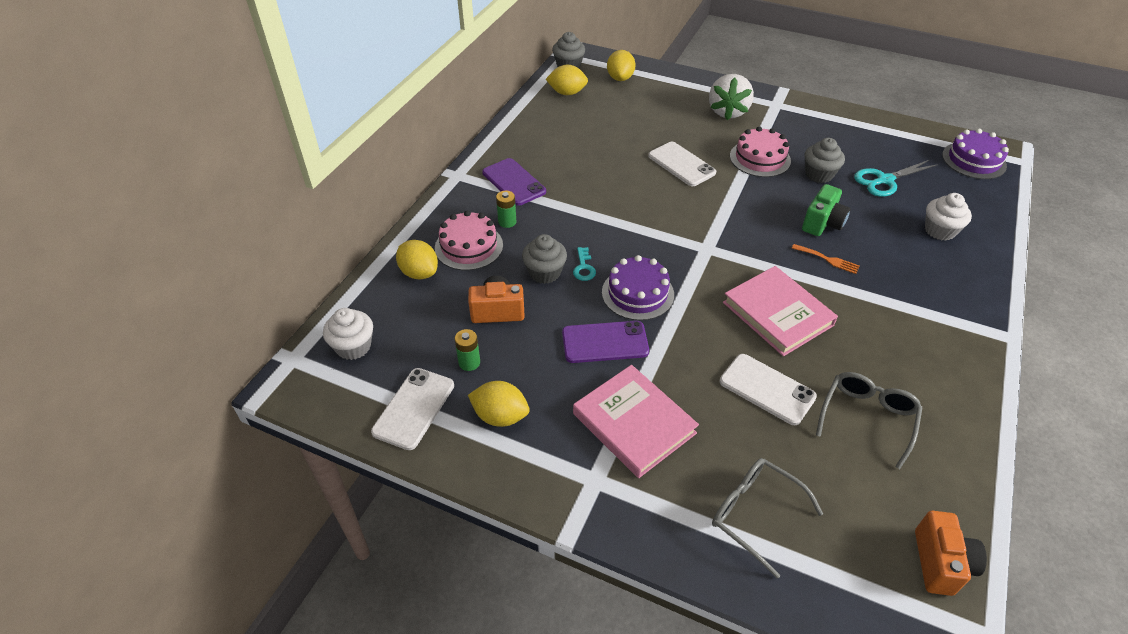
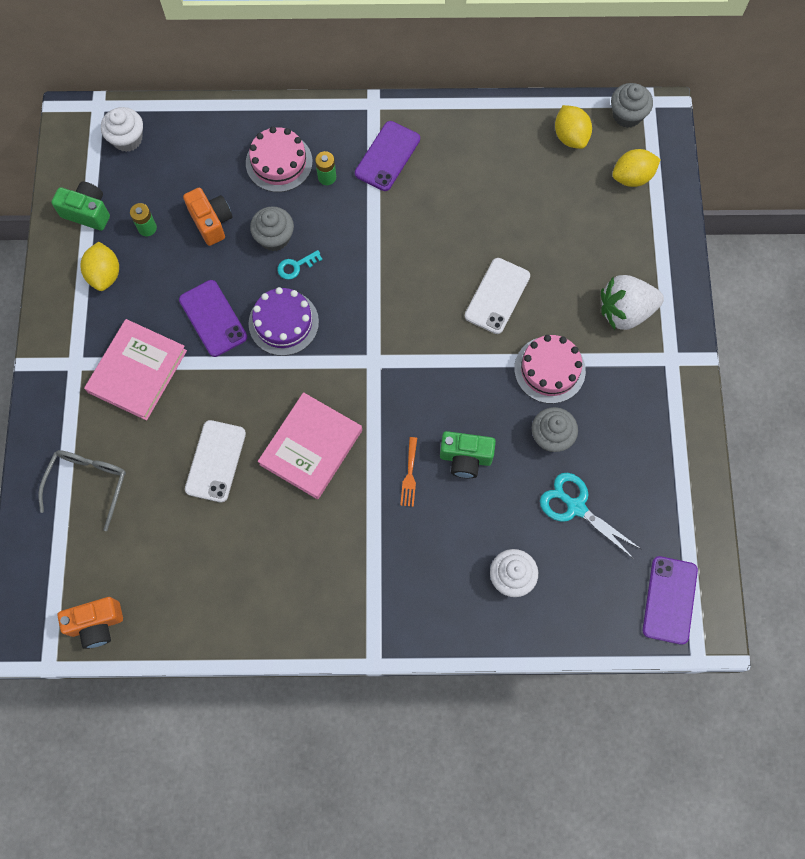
camera: 65 degrees right, 25 degrees up
white phone [371,368,454,450] -> green camera [51,181,110,231]
yellow lemon [396,240,438,280] -> none
grey glasses [816,372,922,469] -> none
purple cake [942,129,1009,179] -> purple phone [643,556,698,645]

